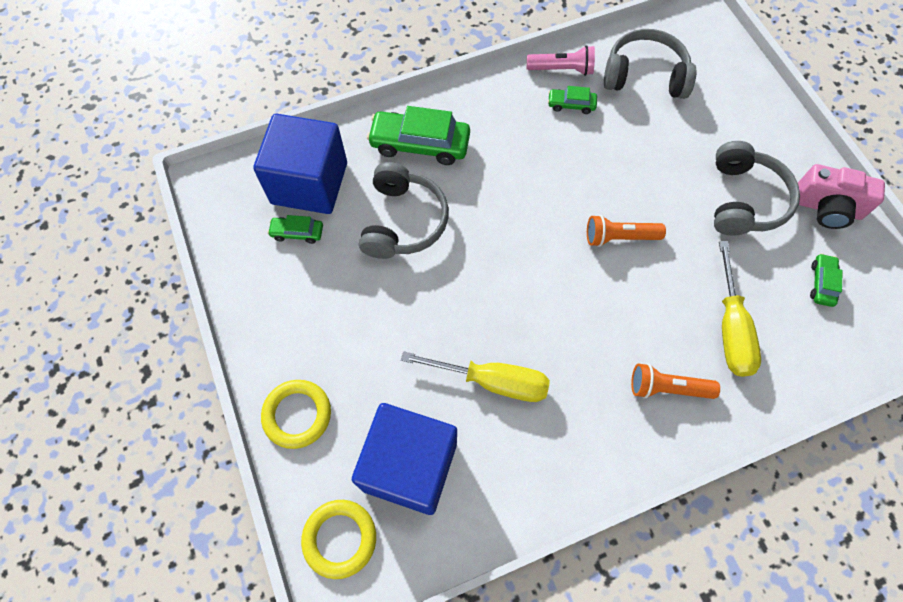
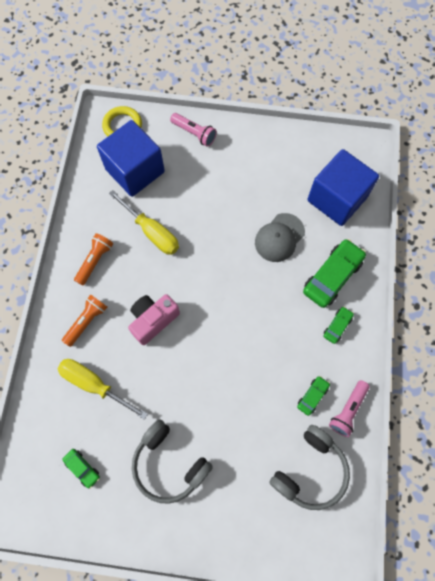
camera: 120 degrees right, 5 degrees up
yellow ring [261,380,331,449] -> pink flashlight [170,113,217,147]
green car [268,215,323,244] -> green car moved to [323,307,354,344]
grey headphones [359,162,449,259] -> grey cap [255,213,305,262]
yellow screwdriver [401,351,550,402] -> yellow screwdriver turned 90 degrees counterclockwise [109,190,179,255]
orange flashlight [587,215,666,247] -> orange flashlight moved to [74,233,113,285]
pink camera [798,164,885,229] -> pink camera moved to [128,294,180,345]

